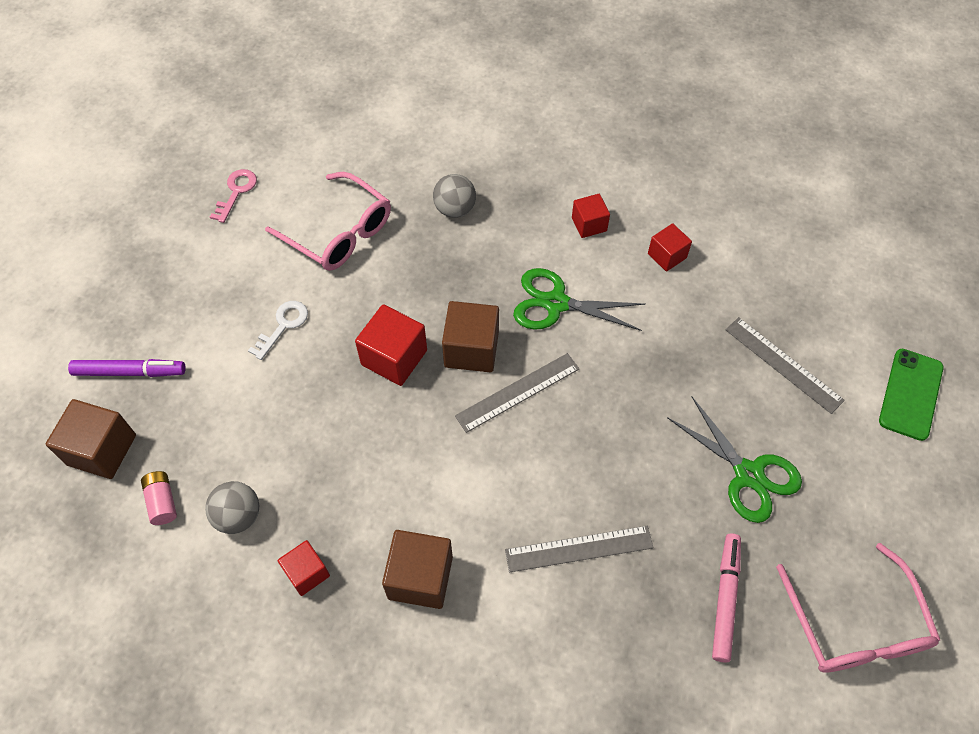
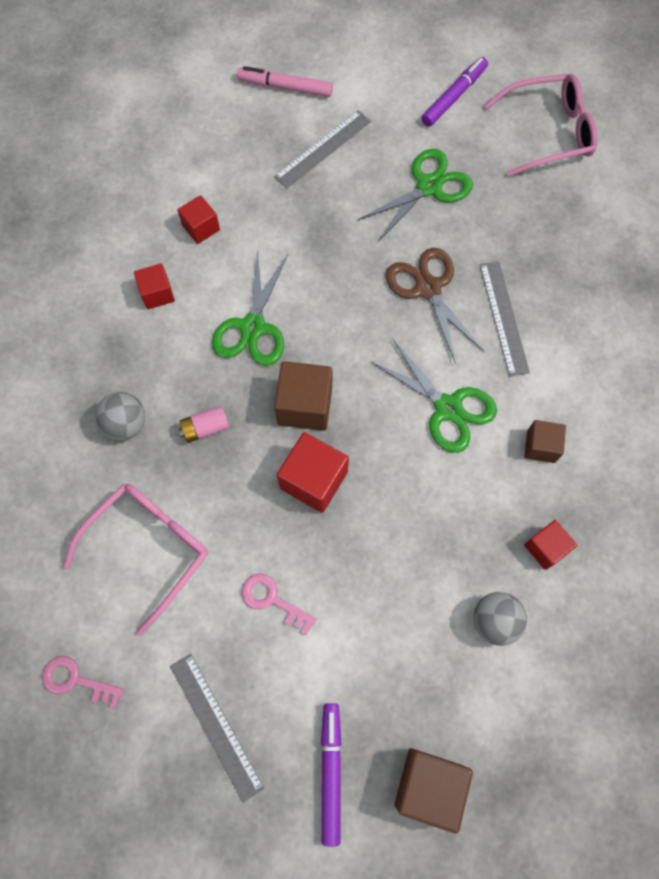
camera: 90 degrees left, 10 degrees up
pink battery [141,471,177,525] -> pink battery moved to [179,406,230,443]
white key [248,301,308,360] -> pink key [242,573,317,635]
brown cube [382,530,453,609] -> brown cube [525,420,566,463], size x0.62
grey ruler [455,353,579,433] -> grey ruler moved to [170,653,264,803]
pink marker [712,534,741,663] -> pink marker moved to [237,66,333,97]
green phone [879,349,944,441] -> none
none -> green scissors [370,339,497,453]
none -> brown scissors [385,248,484,364]
none -> purple marker [422,57,488,127]

